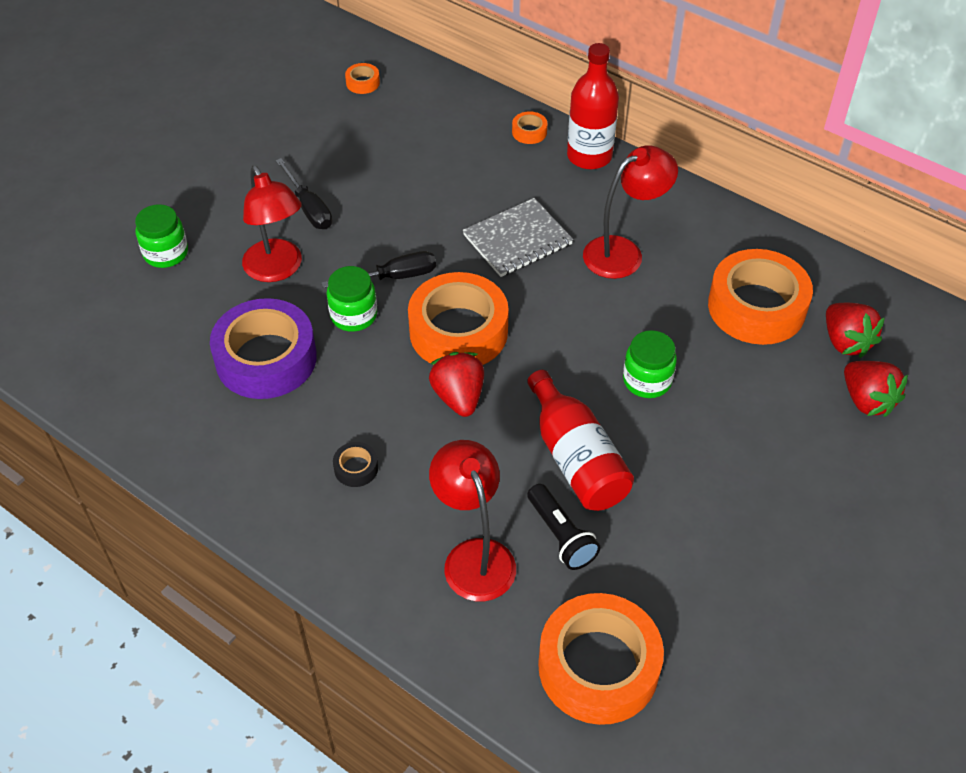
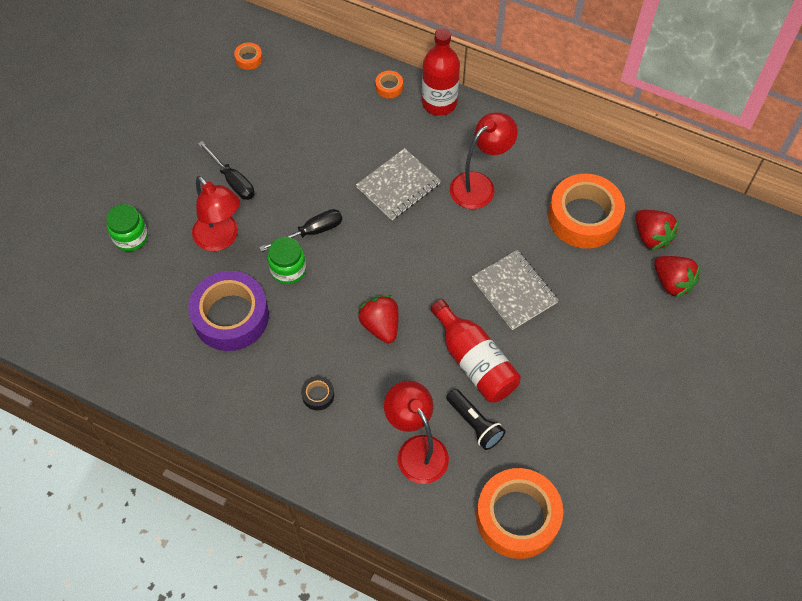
camera: 10 degrees left, 10 degrees up
orange tape [408,272,509,365] -> none
green jar [623,330,677,398] -> grey notebook [472,250,559,330]

